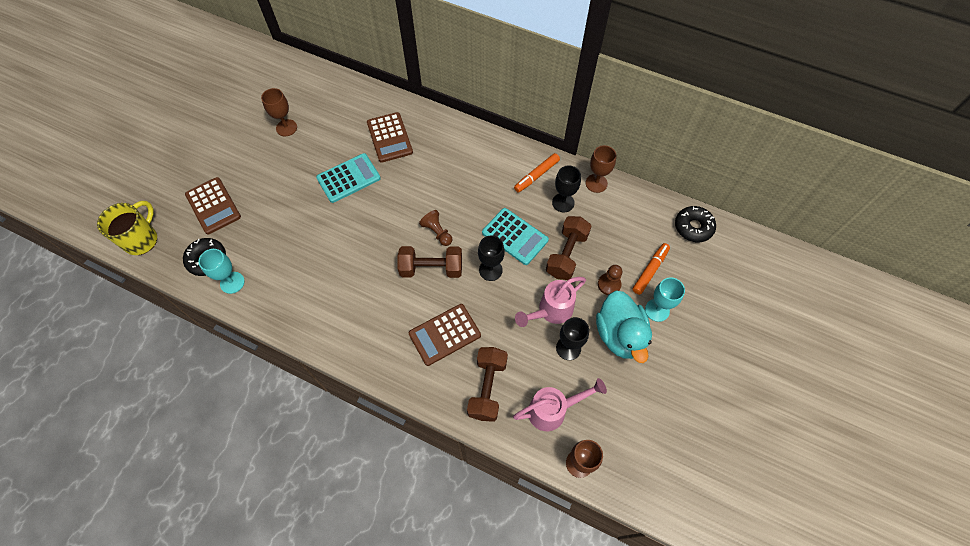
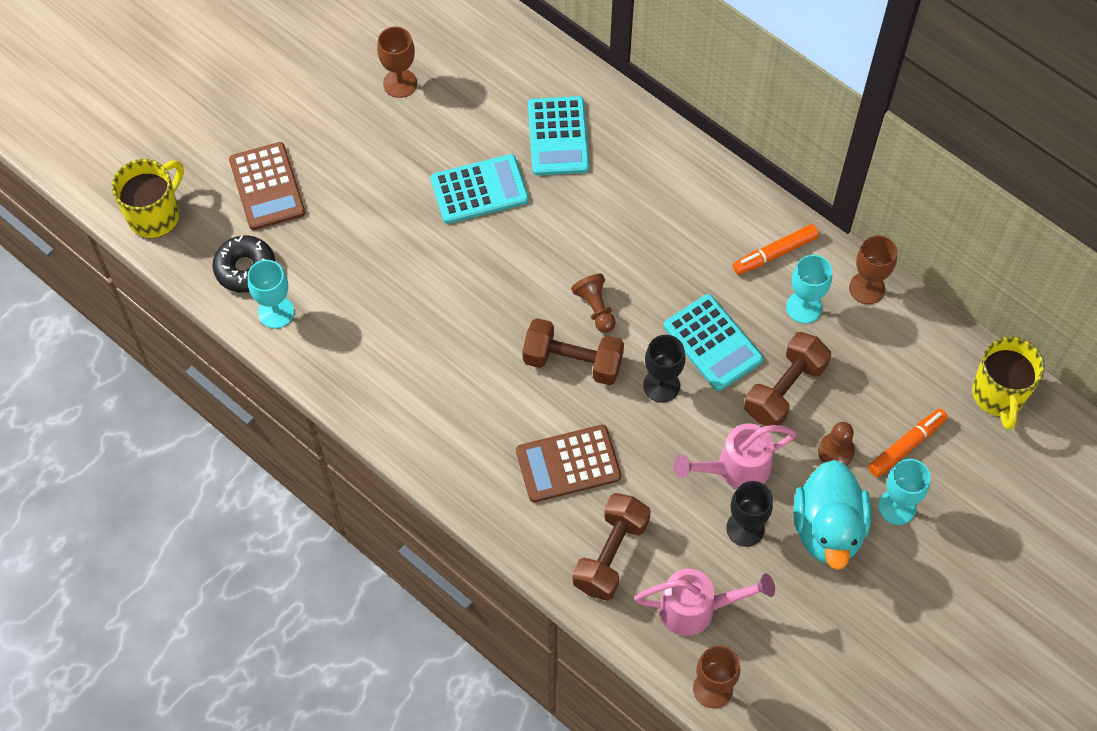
camera: 15 degrees right, 0 degrees up
brown calculator [367,112,413,163] -> turquoise calculator [528,96,590,175]
black goblet [552,165,581,212] -> turquoise goblet [786,255,832,324]
black donut [675,206,716,242] -> yellow mug [972,336,1045,430]

